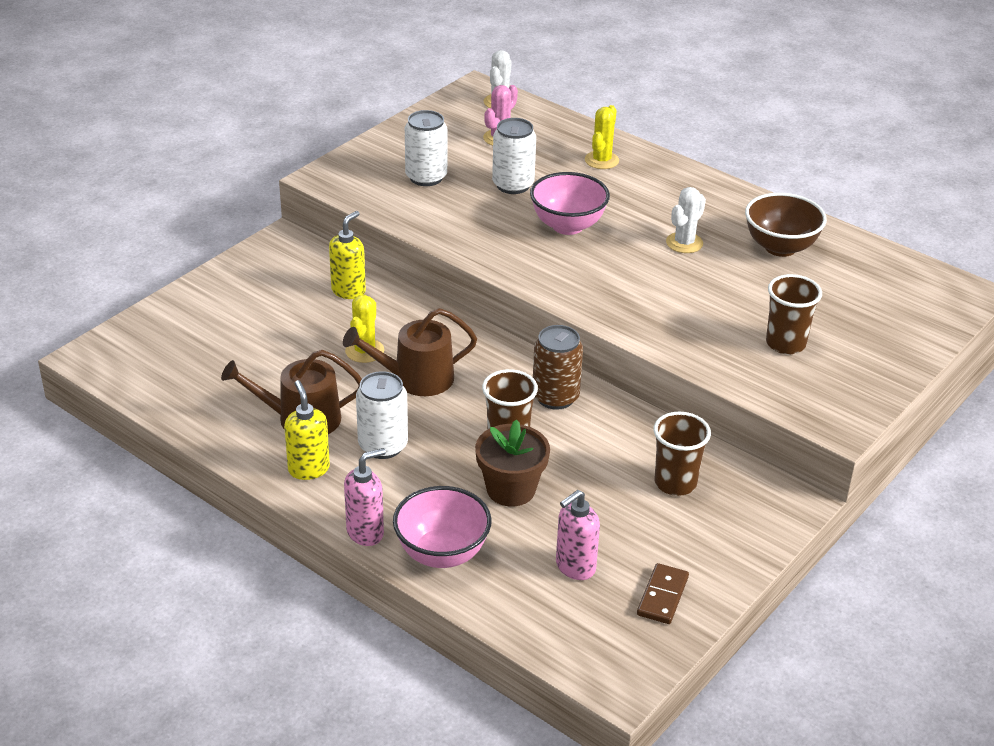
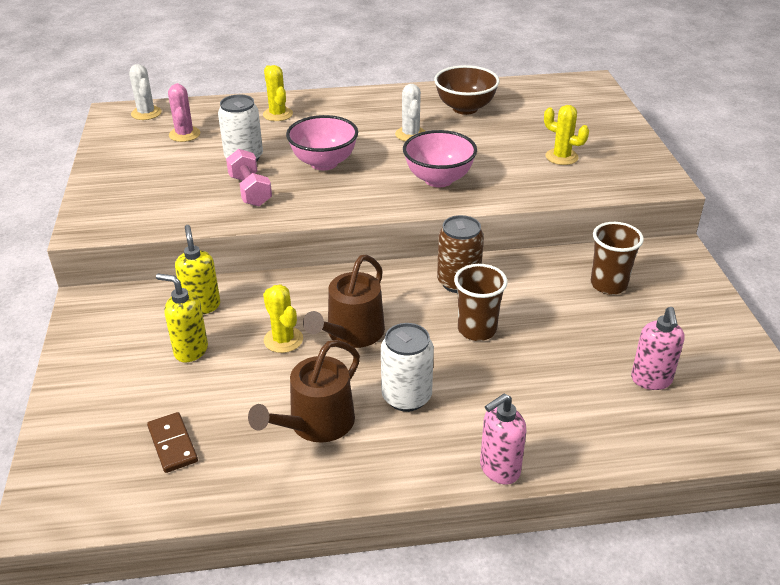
camera: 45 degrees left, 0 degrees up
yellow soap dispenser [284,380,330,480] -> yellow soap dispenser moved to [156,273,208,362]
pink soap dispenser [344,448,386,546] -> pink soap dispenser turned 135 degrees counterclockwise [480,393,527,485]
pink bowl [393,486,492,568] -> pink bowl moved to [403,130,477,187]
white can [405,110,447,186] -> none
brown flower pot [475,419,550,506] -> none
brown domino [637,563,689,624] -> brown domino moved to [147,412,198,473]
brown cup [766,274,822,354] -> yellow cactus [544,105,589,165]
none -> pink dumbbell [226,149,272,206]

